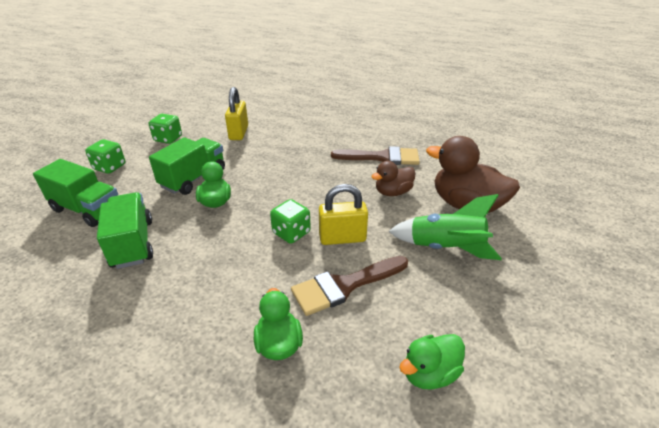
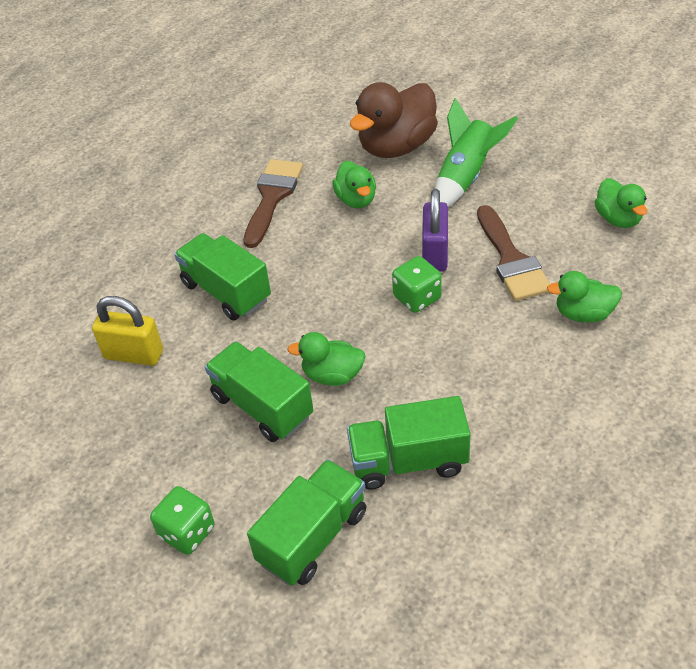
camera: 75 degrees left, 10 degrees up
green dice [149,114,182,144] -> none
yellow padlock [319,184,368,245] -> purple padlock [422,189,448,272]
brown duck [371,161,415,196] -> green duck [332,161,376,208]
none -> green truck [174,233,271,320]

